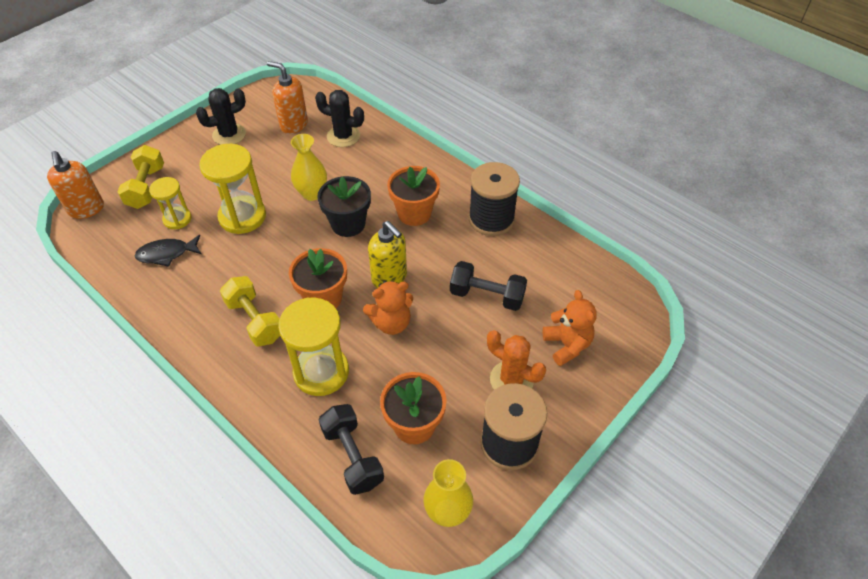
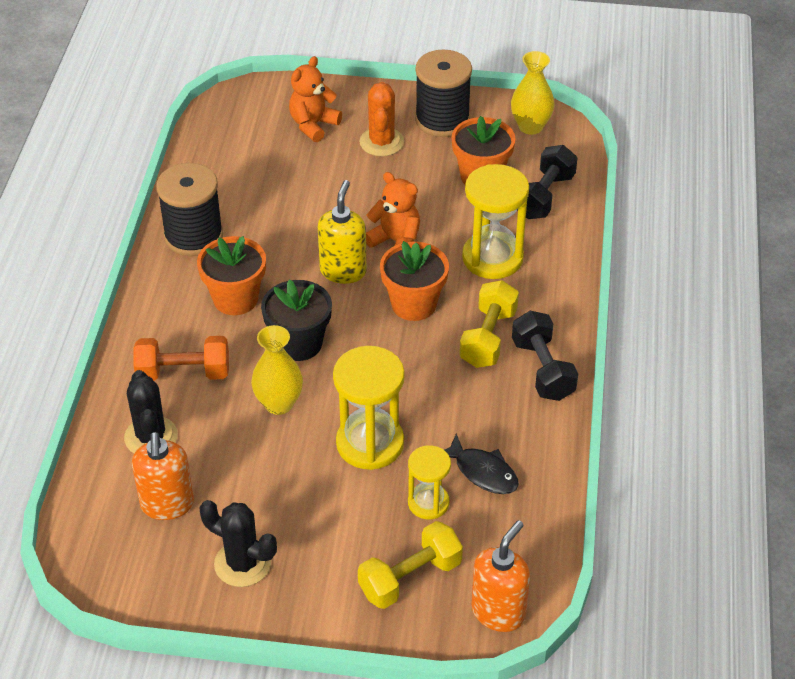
camera: 125 degrees left, 5 degrees down
black dumbbell [450,261,527,311] -> black dumbbell moved to [512,311,578,401]
none -> orange dumbbell [133,336,229,381]

